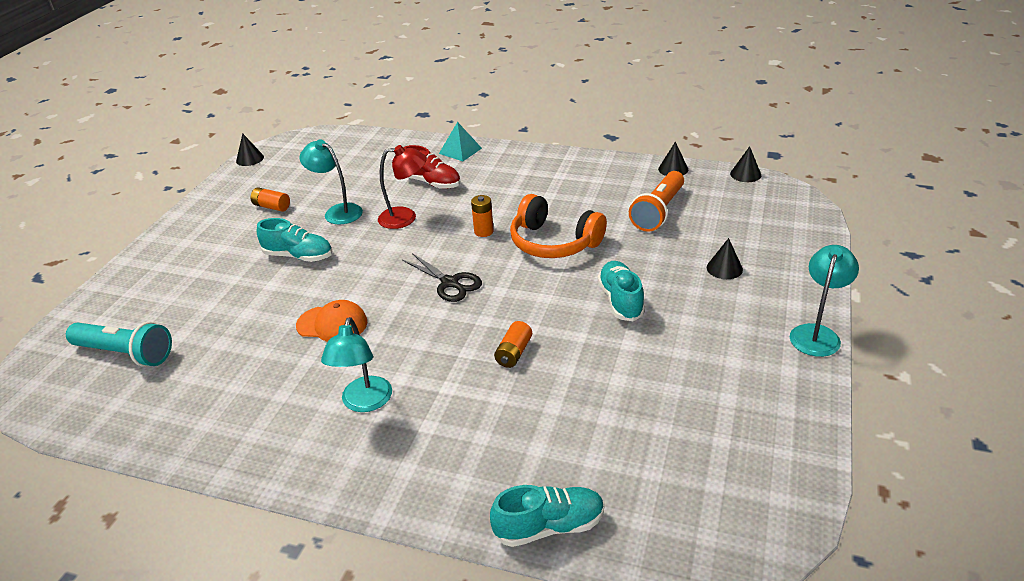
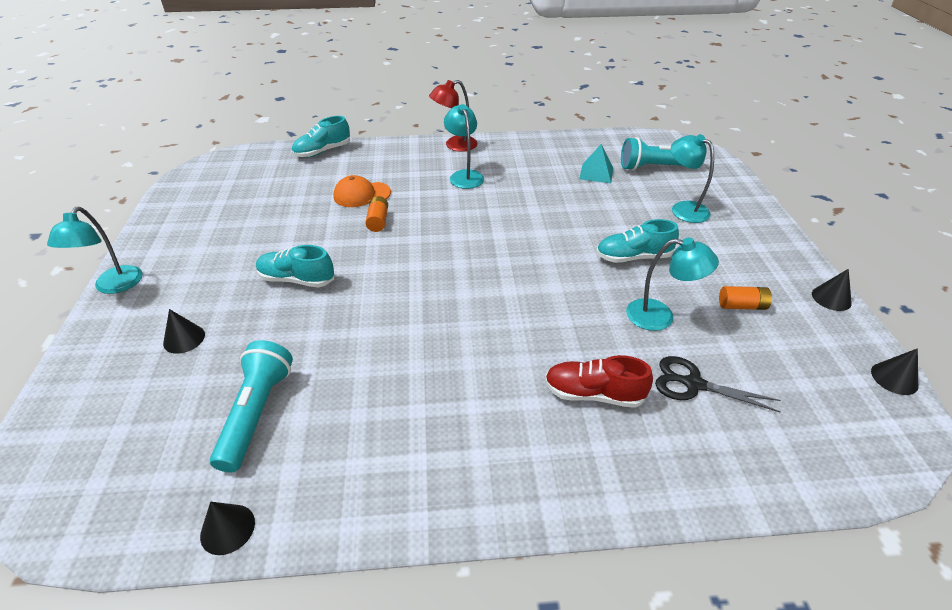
camera: 155 degrees right, 5 degrees up
orange cap [296,300,368,342] -> orange cap moved to [333,175,391,207]
red lamp [378,145,427,229] -> red lamp moved to [429,80,478,152]
black scissors [402,253,482,302] -> black scissors moved to [655,356,781,413]
turquoise pyramid [439,122,482,161] -> turquoise pyramid moved to [579,144,613,183]
orange battery [471,195,494,237] -> none
orange headphones [510,194,607,258] -> none
turquoise shoe [598,261,645,321] -> turquoise shoe turned 135 degrees clockwise [256,245,334,287]
orange flashlight [629,171,684,232] -> turquoise flashlight [210,340,293,472]
black cone [730,146,761,182] -> black cone moved to [812,269,852,311]
none -> turquoise lamp [671,134,714,223]

